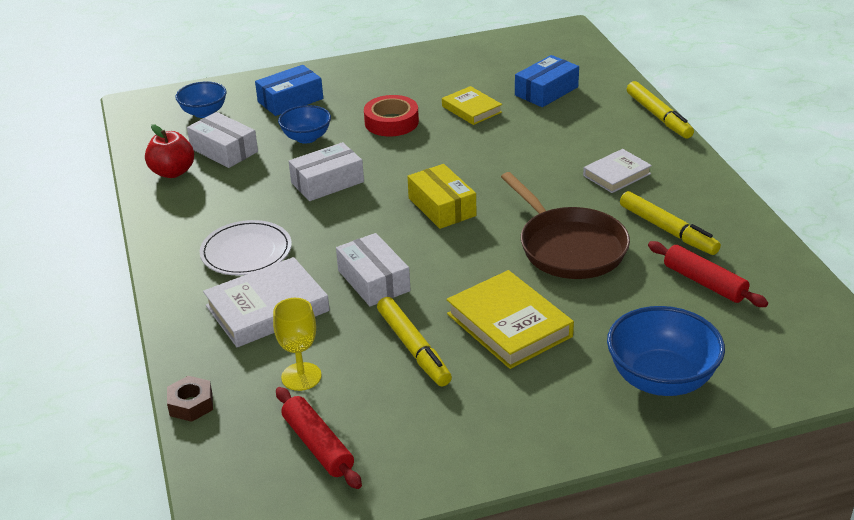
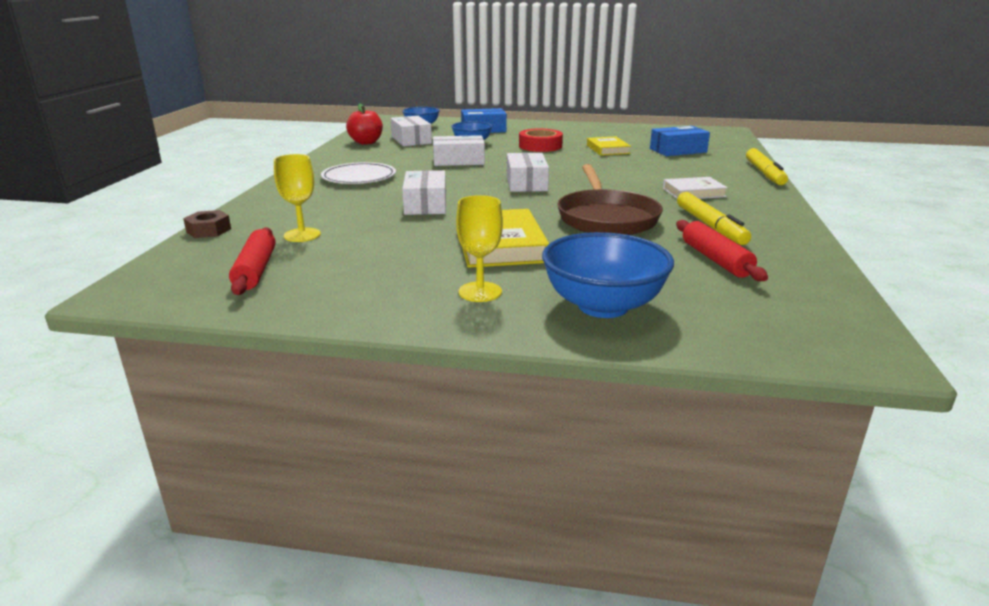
camera: 25 degrees right, 10 degrees down
white book [203,257,330,347] -> none
yellow marker [377,297,452,386] -> none
yellow box [407,164,476,229] -> white box [507,153,549,192]
none -> yellow goblet [456,195,503,302]

